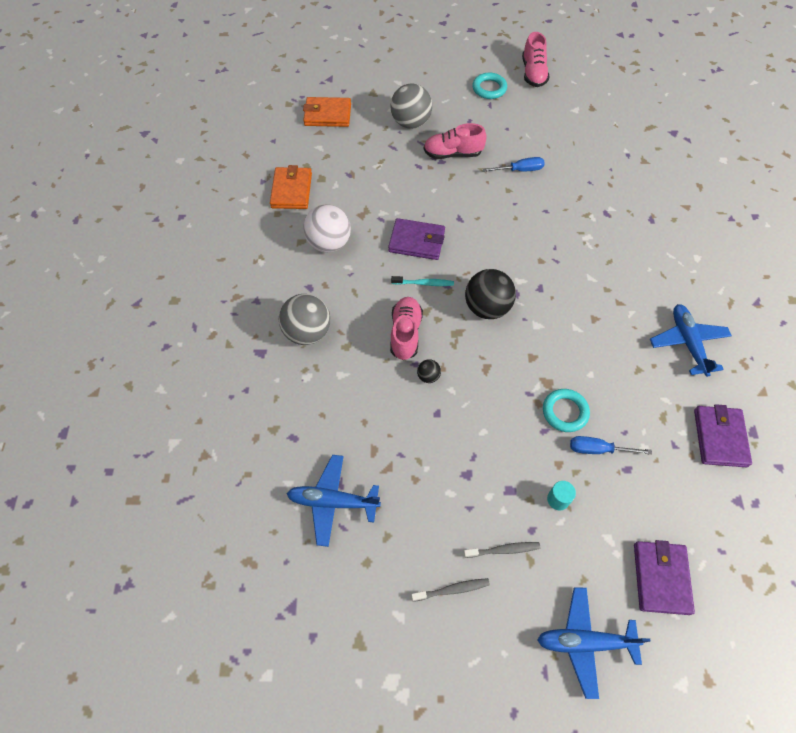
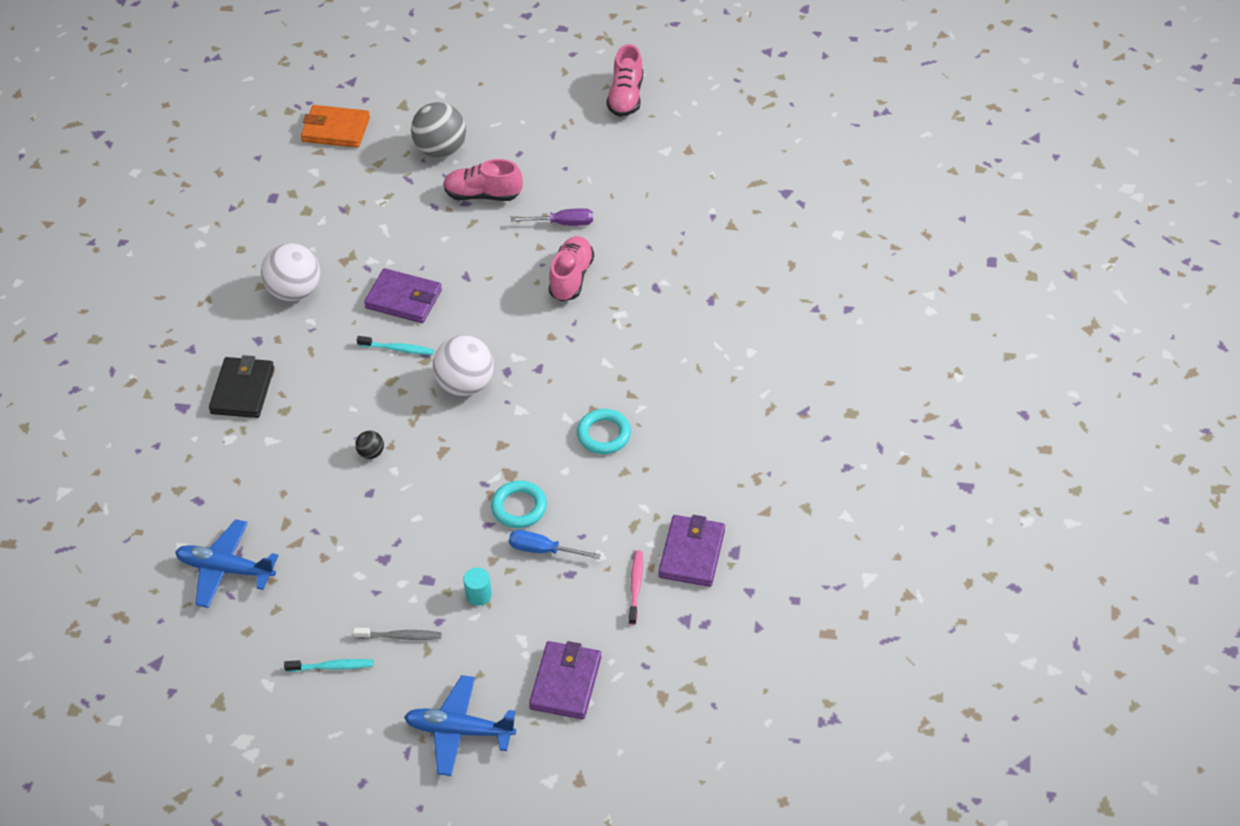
camera: 10 degrees right, 10 degrees down
orange wallet [270,165,312,209] -> none
grey ball [279,294,330,345] -> black wallet [209,355,274,418]
pink shoe [390,297,423,360] -> pink shoe moved to [549,236,594,302]
grey toothbrush [411,578,490,602] -> turquoise toothbrush [284,659,374,672]
black ball [465,269,516,319] -> white ball [433,335,494,396]
turquoise ring [472,73,507,99] -> turquoise ring moved to [577,409,631,454]
blue screwdriver [482,157,545,172] -> purple screwdriver [511,208,593,226]
blue plane [650,304,732,377] -> none
none -> pink toothbrush [629,551,643,625]

